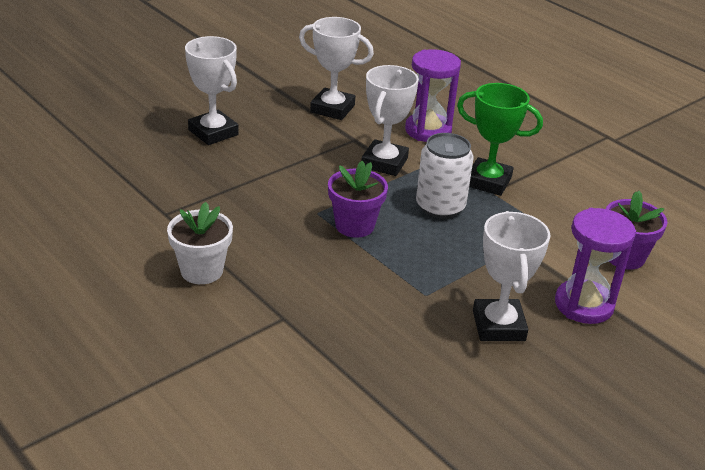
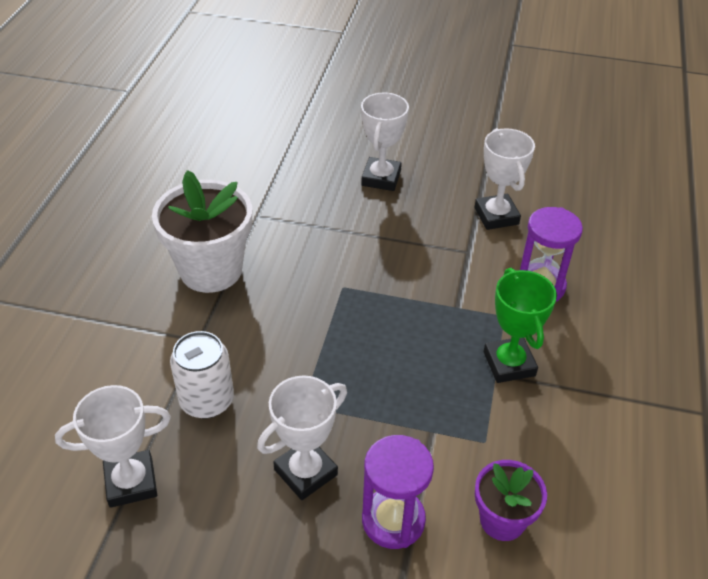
camera: 55 degrees right, 10 degrees up
white flower pot [167,202,233,284] -> white flower pot [152,170,252,293], size x1.74
purple flower pot [328,161,388,238] -> none
white trophy [362,65,419,176] -> white trophy moved to [55,385,171,508]
white can [416,133,474,219] -> white can moved to [170,331,234,419]

